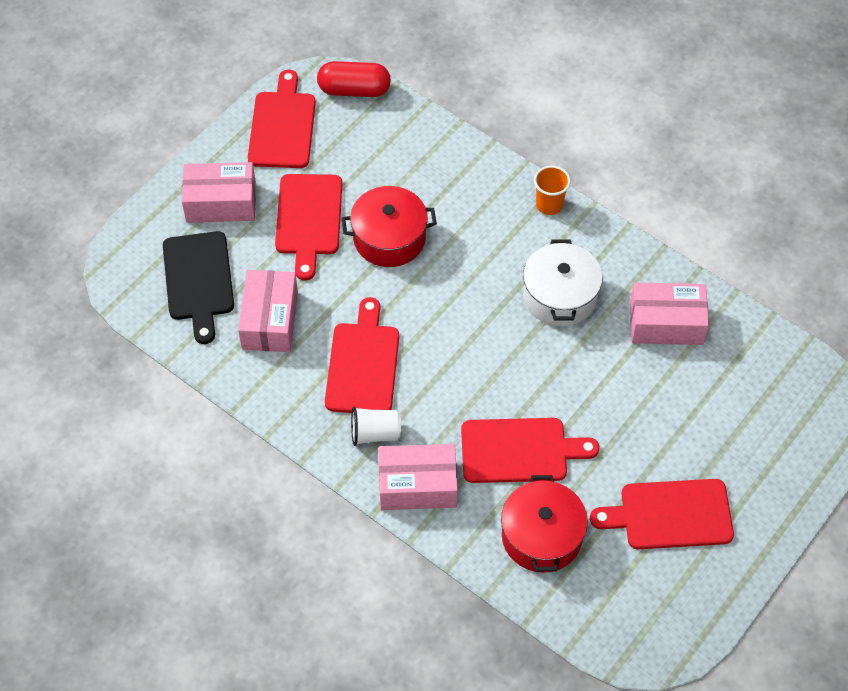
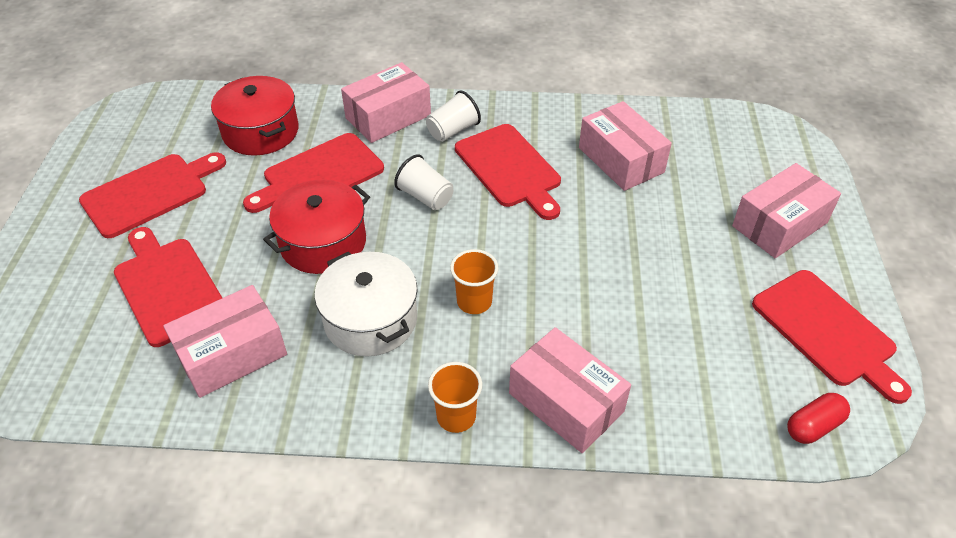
camera: 145 degrees right, 10 degrees down
black cutting board [163,231,234,344] -> none
red cutting board [275,174,342,281] -> red cutting board moved to [114,227,222,347]
red capsule [317,61,391,97] -> red capsule [787,393,850,444], size x0.64
red pot [342,186,437,267] -> red pot moved to [263,180,370,274]
none -> white cup [394,154,453,210]
none -> orange cup [450,249,499,314]
none -> pink box [509,327,631,453]

